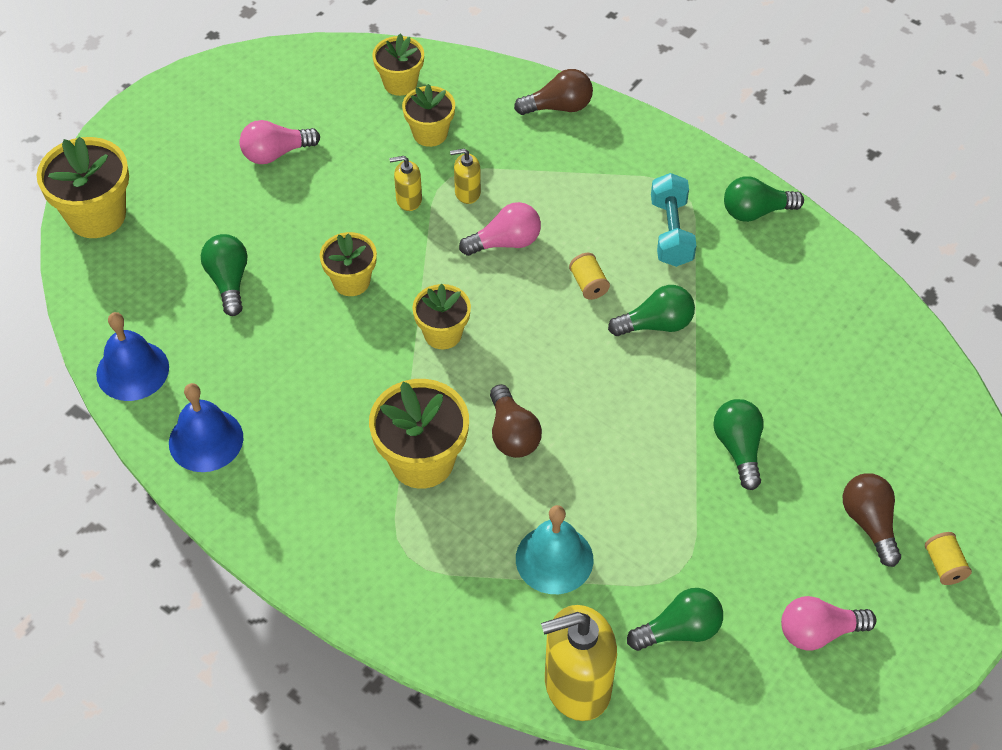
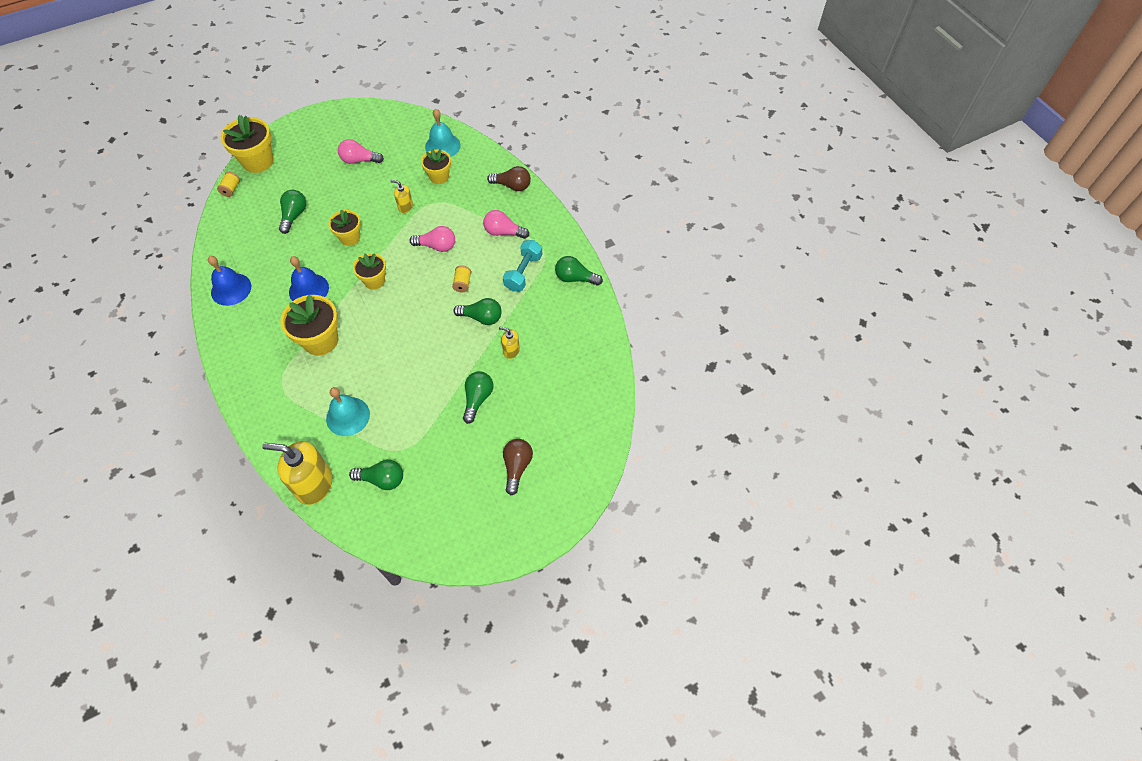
camera: 25 degrees right, 5 degrees up
blue bell [96,312,169,401] -> blue bell moved to [289,256,329,301]
yellow flower pot [372,33,424,96] -> turquoise bell [425,109,460,157]
yellow soap dispenser [450,149,481,204] -> yellow soap dispenser moved to [499,327,520,359]
brown light bulb [490,384,542,458] -> none
pink light bulb [781,596,876,650] -> pink light bulb moved to [483,210,529,239]
yellow spool [925,532,972,585] -> yellow spool moved to [217,172,240,197]

